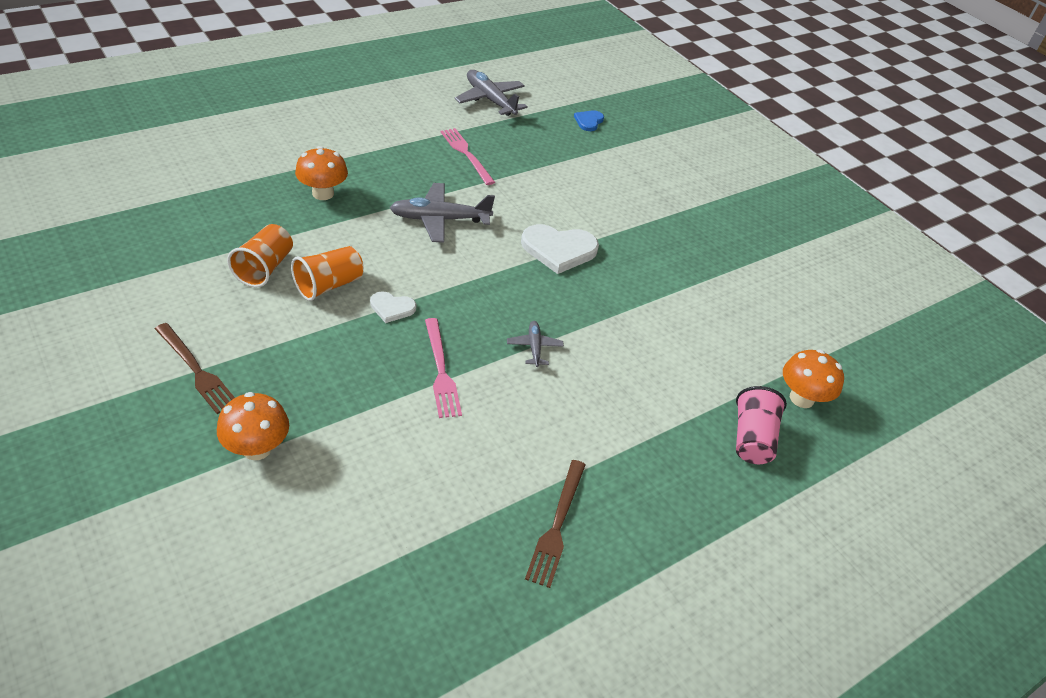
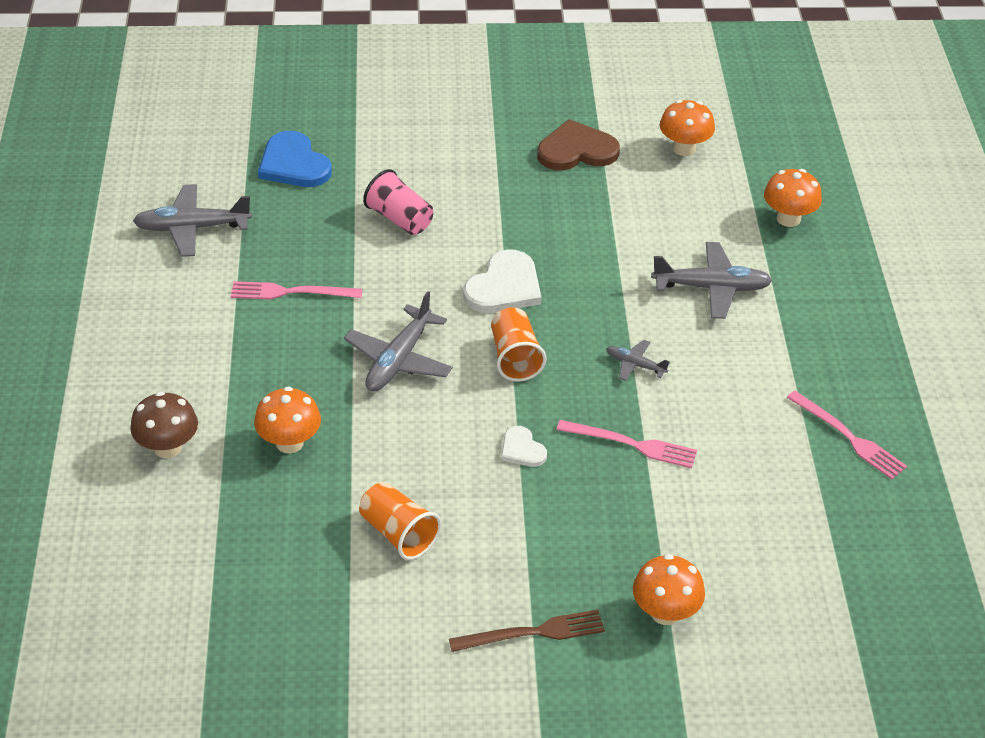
camera: 55 degrees left, 0 degrees up
orange cup [291,246,364,301] -> orange cup moved to [491,308,546,382]
white heart [370,291,416,323] -> white heart turned 105 degrees clockwise [501,426,547,467]
brown fork [525,460,586,588] -> pink fork [787,391,907,479]
blue heart [574,110,604,131] -> blue heart [258,131,332,187], size x1.84
pink cup [736,386,787,464] -> pink cup moved to [363,169,433,235]
none -> brown mushroom [130,391,198,458]
none -> brown heart [537,119,620,170]
none -> grey plane [651,242,773,319]
none -> orange mushroom [660,100,715,156]

